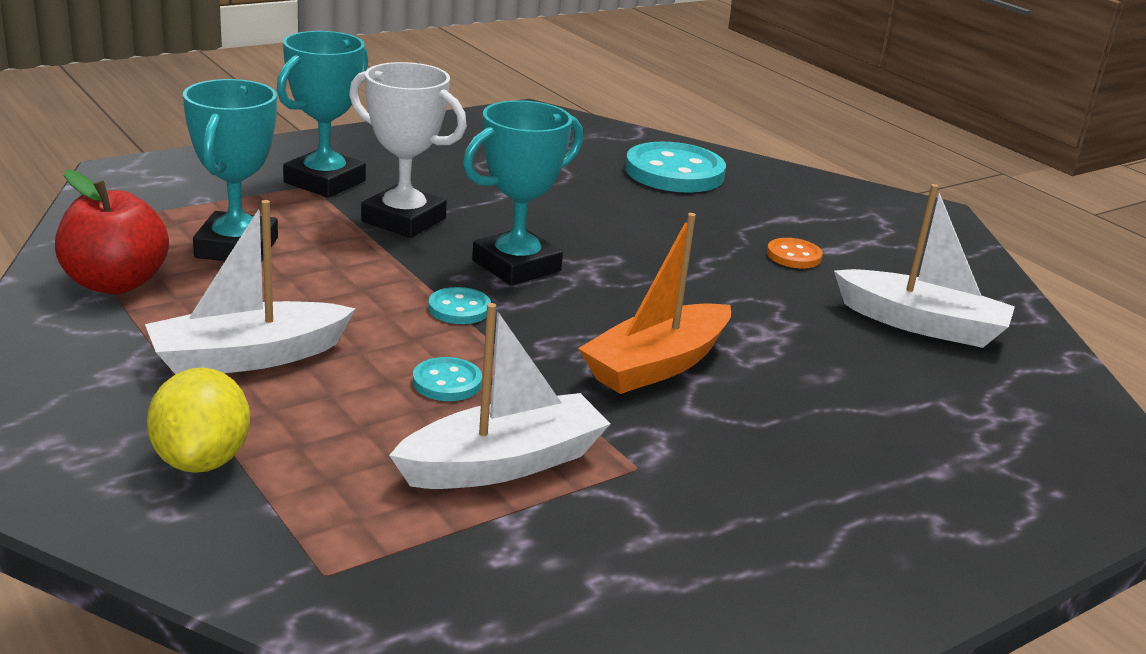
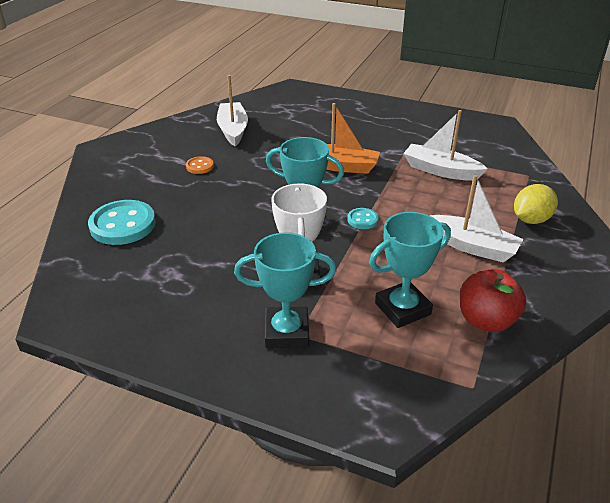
camera: 120 degrees left, 10 degrees up
turquoise button [413,357,482,401] -> none

